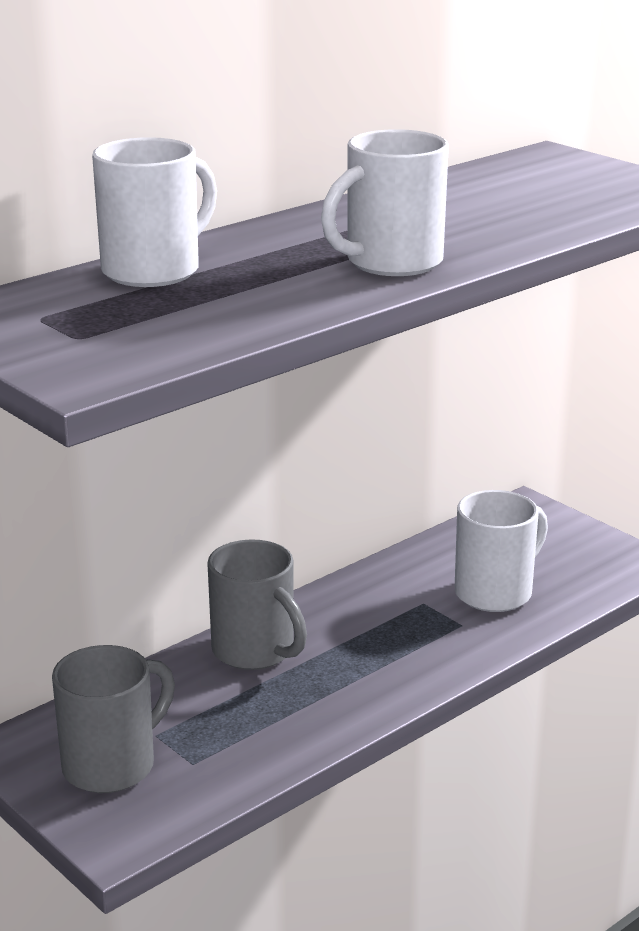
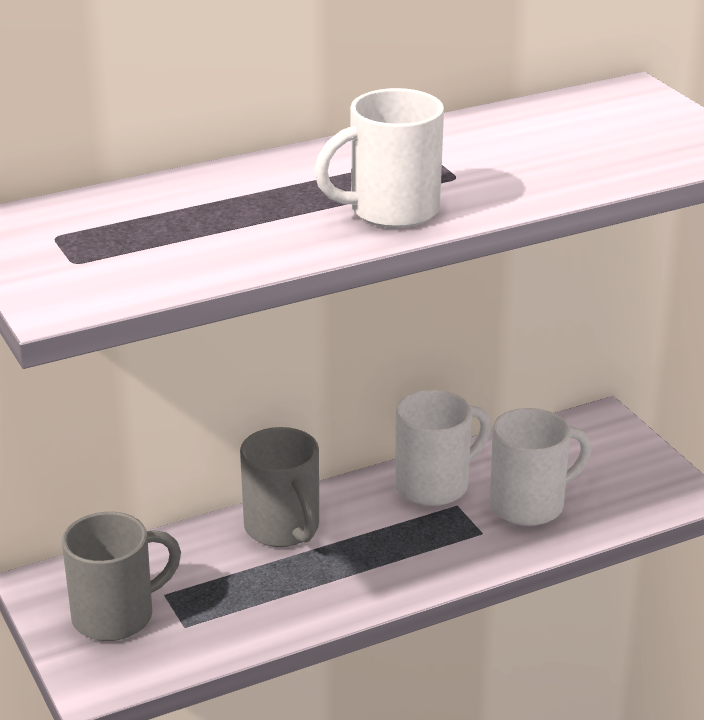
camera: 15 degrees right, 5 degrees up
white mug [92,137,217,287] -> white mug moved to [395,390,491,506]

